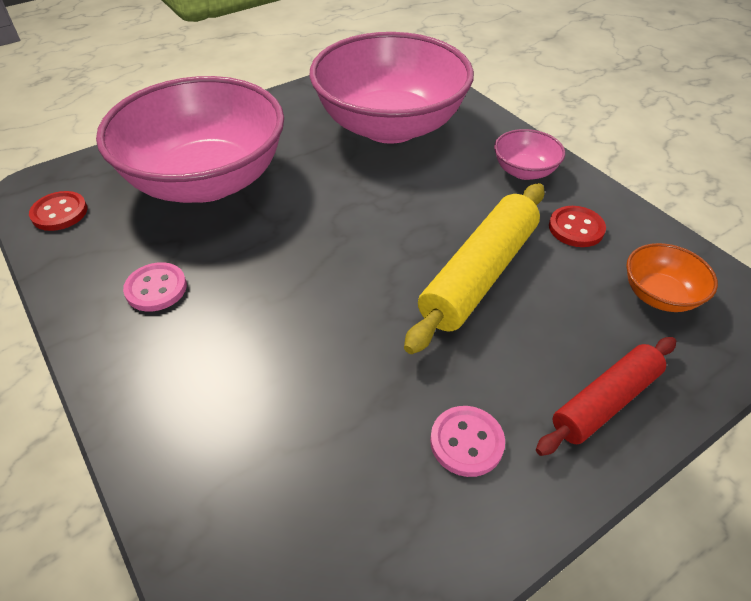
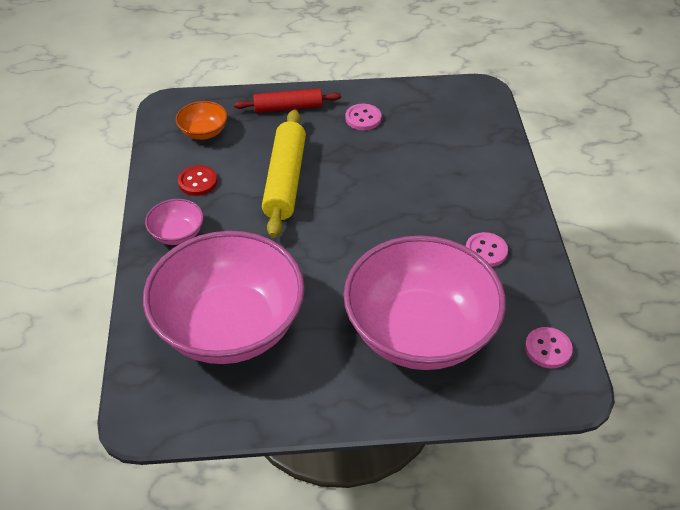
camera: 150 degrees left, 0 degrees up
red button [29,191,87,231] -> pink button [525,327,573,368]
yellow rolling pin [404,183,545,354] -> yellow rolling pin turned 60 degrees counterclockwise [262,109,306,238]

